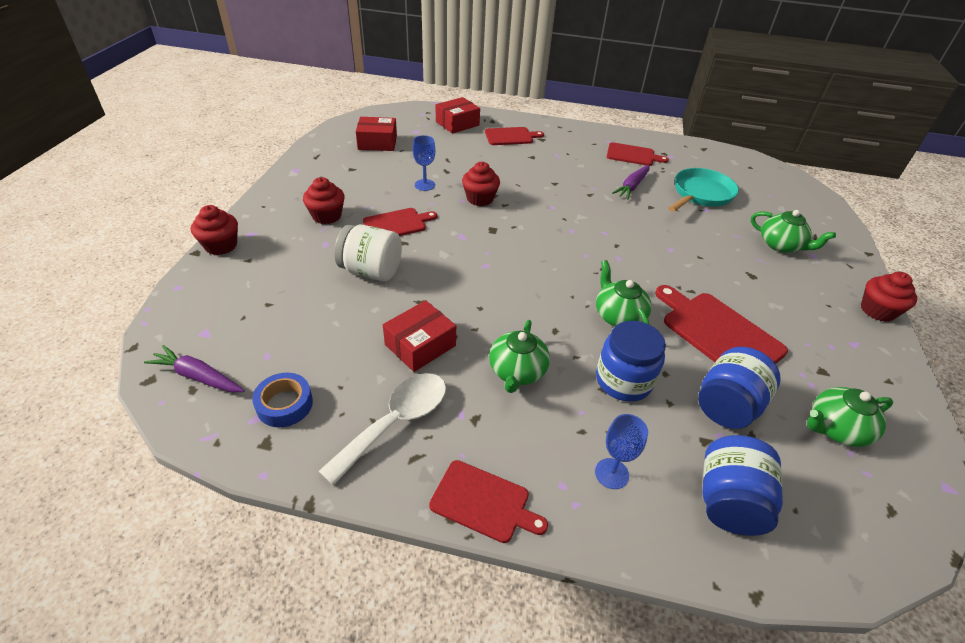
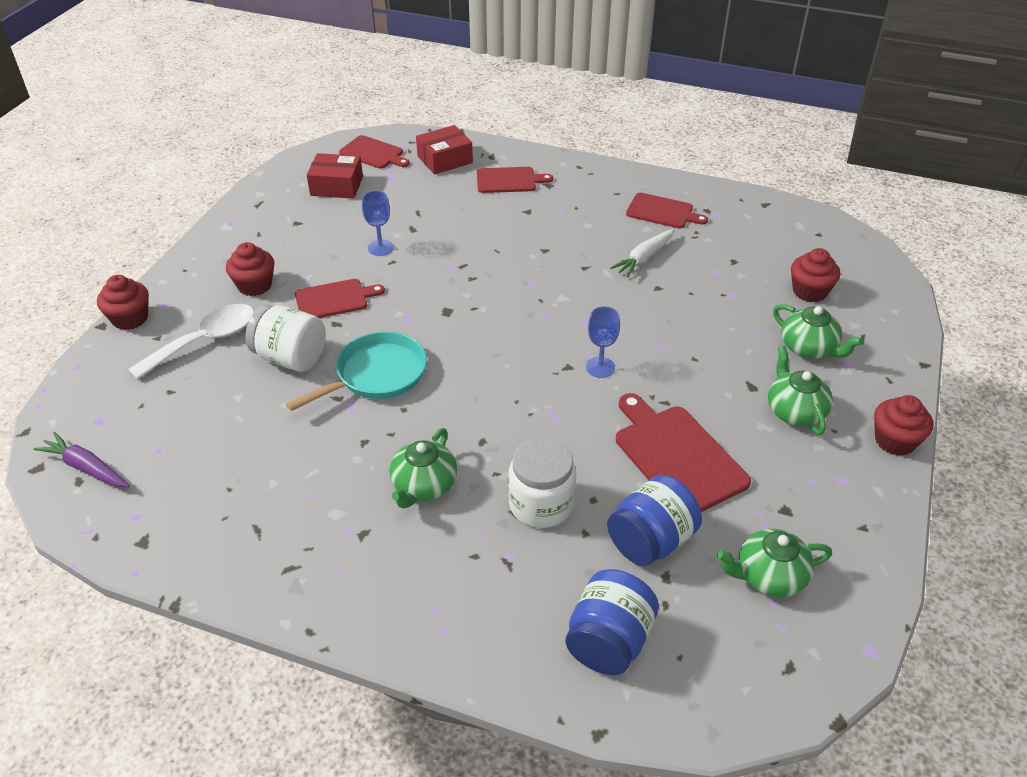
camera: 10 degrees right, 0 degrees up
blue tape [252,373,313,427] -> none
white spoon [319,373,446,486] -> white spoon moved to [128,304,255,380]
red box [383,300,456,372] -> none
red cutting board [429,460,548,543] -> red cutting board moved to [339,135,410,169]
red cupcake [462,162,500,206] -> red cupcake moved to [791,248,840,302]
blue goblet [595,414,648,489] -> blue goblet moved to [586,306,620,378]
green teapot [596,260,652,326] -> green teapot moved to [768,346,833,435]
blue jar [596,321,666,402] -> white jar [508,437,576,528]
purple carrot [612,165,649,199] -> white carrot [610,229,675,277]
turquoise pan [668,168,739,212] -> turquoise pan moved to [286,331,427,411]

